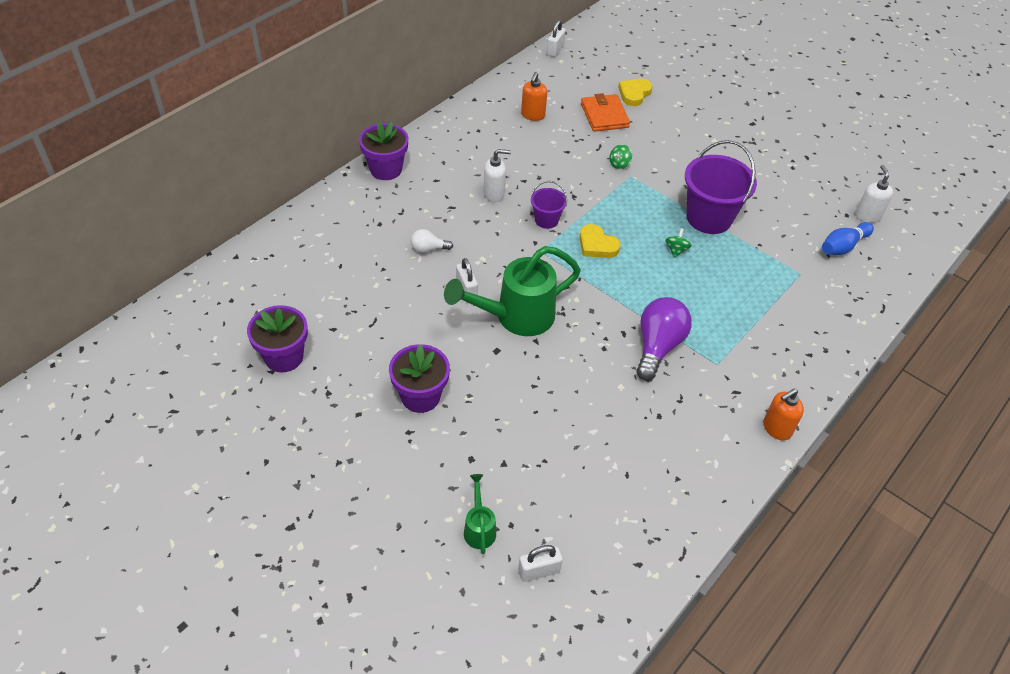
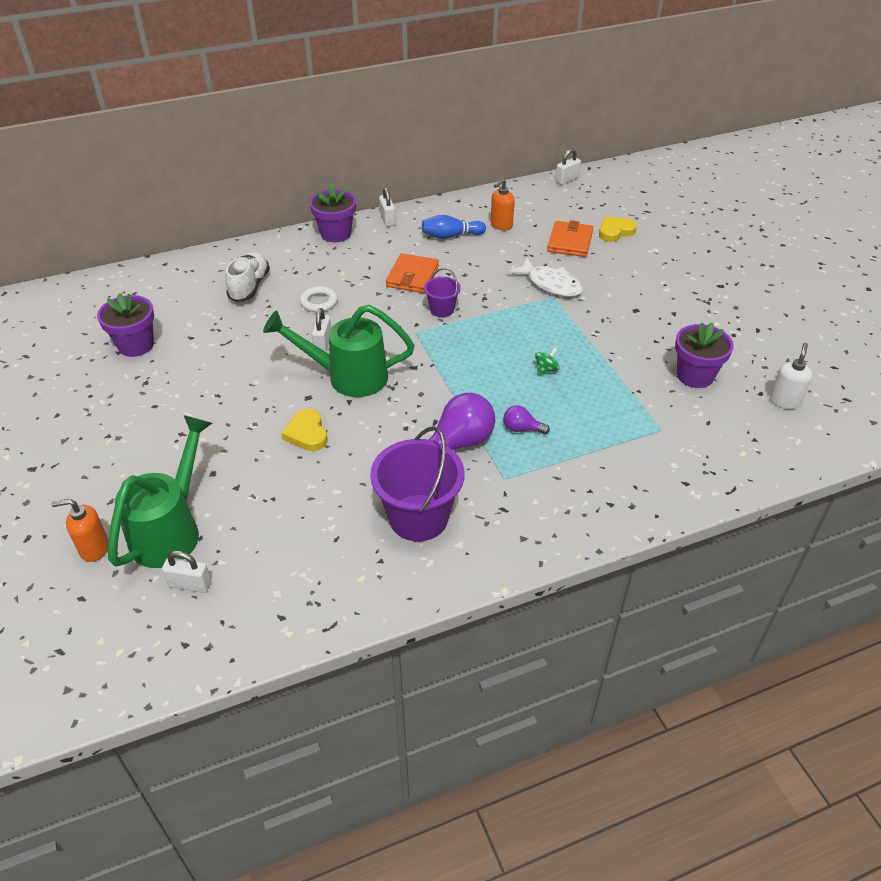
camera: 30 degrees right, 5 degrees down
purple flower pot [389,344,450,413] -> purple flower pot moved to [675,322,734,388]
white light bulb [411,229,453,253] -> white ring [300,286,338,312]
green watering can [464,474,496,554] -> green watering can [108,415,212,568], size x2.12
white soap dispenser [483,149,511,202] -> orange wallet [386,253,439,293]
yellow heart [579,224,621,258] -> yellow heart moved to [281,409,328,451]
green spinning top [609,144,632,169] -> white fish [508,258,583,297]
purple bucket [685,140,757,234] -> purple bucket moved to [370,426,464,541]
orange soap dispenser [763,389,804,441] -> orange soap dispenser moved to [51,499,109,562]
blue bowling pin [822,222,874,255] -> blue bowling pin moved to [422,215,486,239]
none -> white shoe [225,252,270,302]
none -> white padlock [379,187,396,227]
none -> purple light bulb [504,405,550,435]

